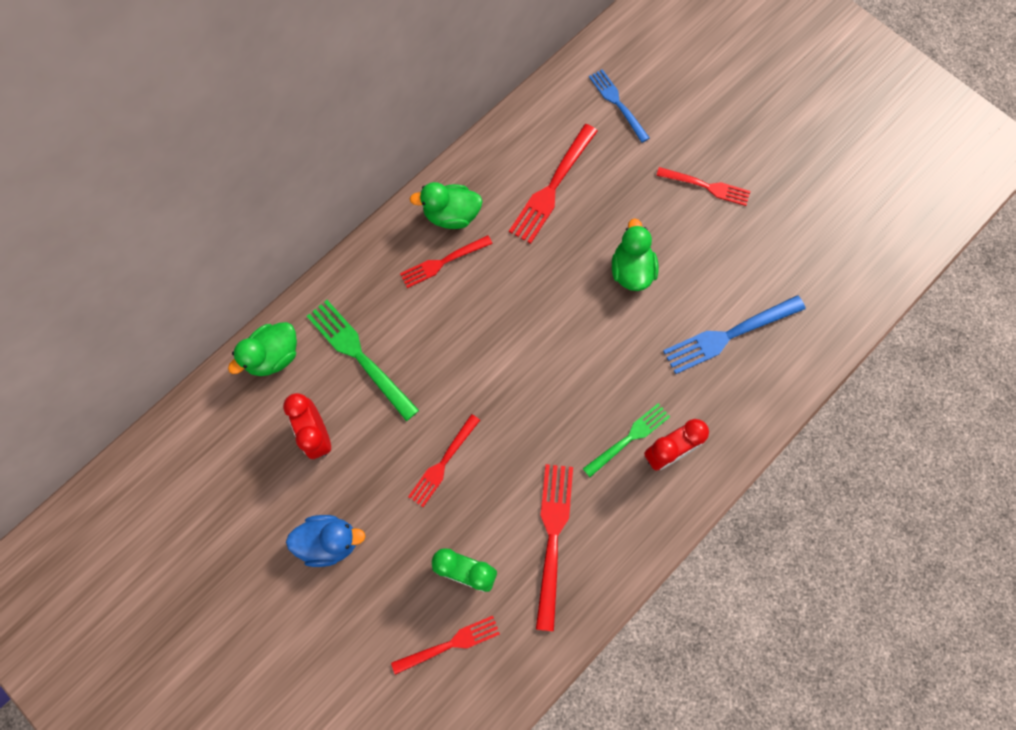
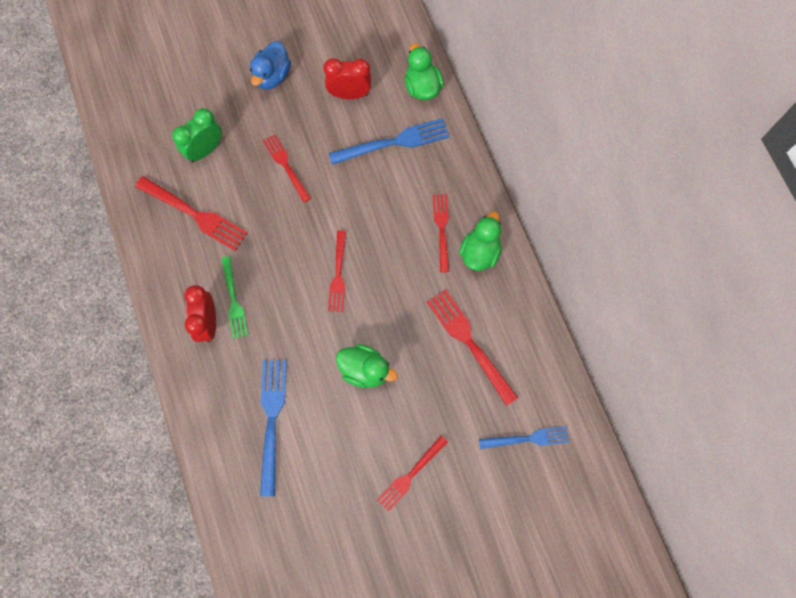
camera: 115 degrees right, 0 degrees up
green fork [307,300,419,421] -> blue fork [329,118,450,165]
red fork [391,616,500,675] -> red fork moved to [328,230,346,312]

